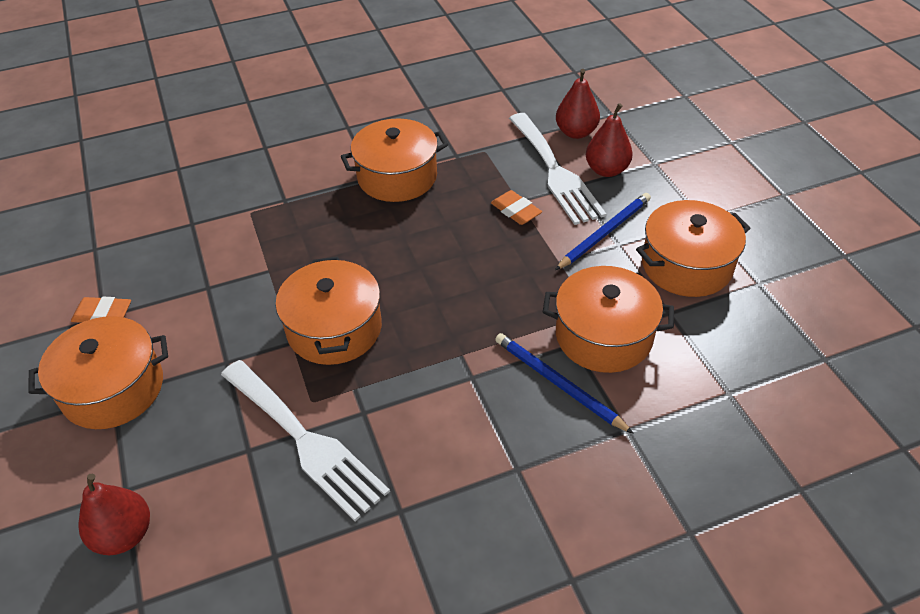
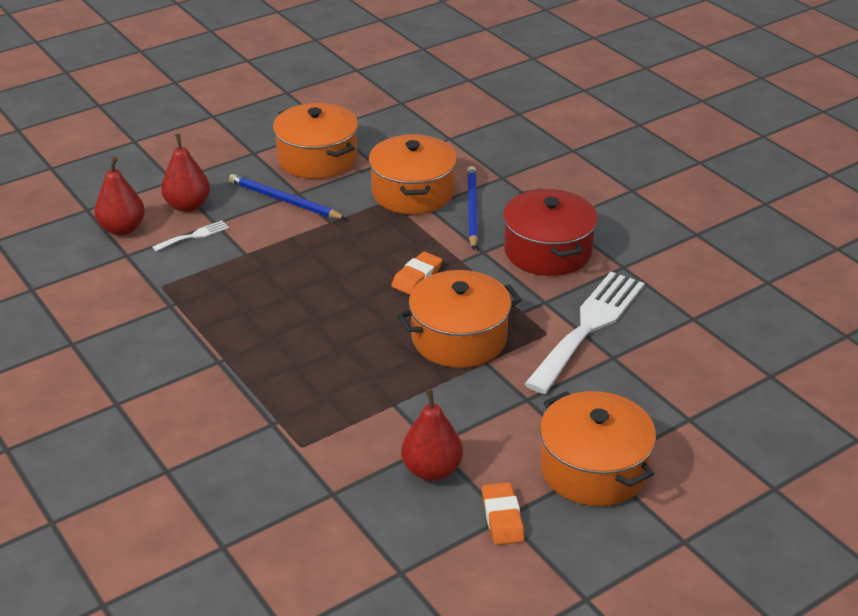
camera: 105 degrees left, 10 degrees down
red pear [78,474,150,555] -> red pear moved to [401,389,463,481]
orange pot [341,119,448,202] -> none
orange eraser [491,190,542,225] -> orange eraser moved to [391,252,442,295]
blue pencil [495,333,634,434] -> blue pencil turned 150 degrees clockwise [467,166,478,250]
white fork [509,113,606,225] -> white fork [152,220,229,251], size x0.42
none -> red pot [503,189,598,276]

